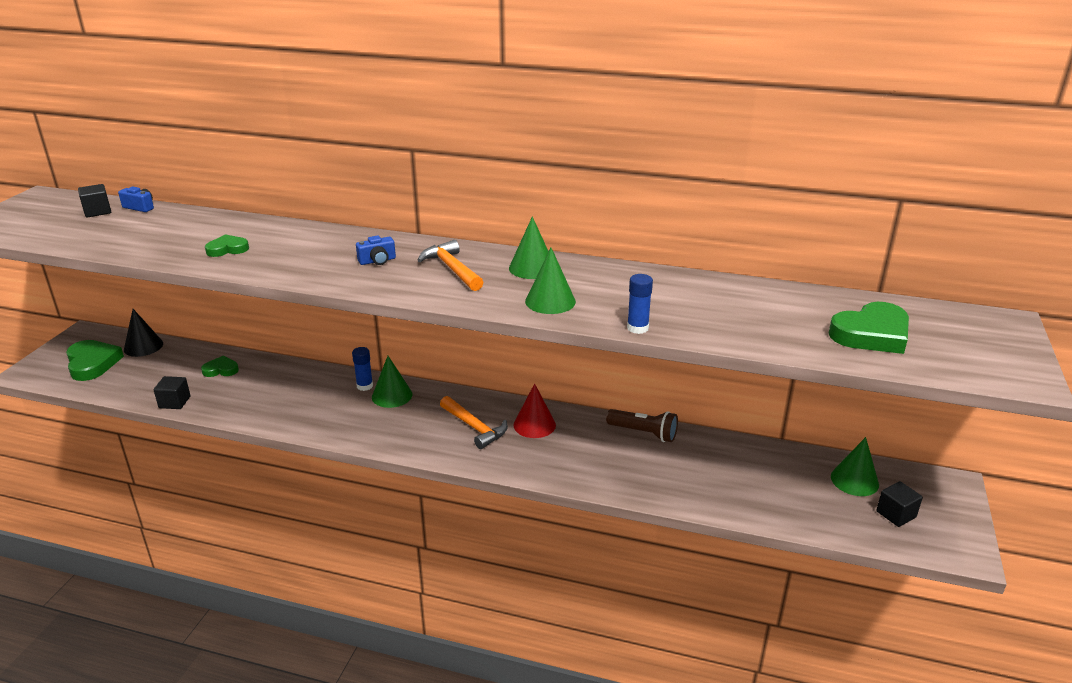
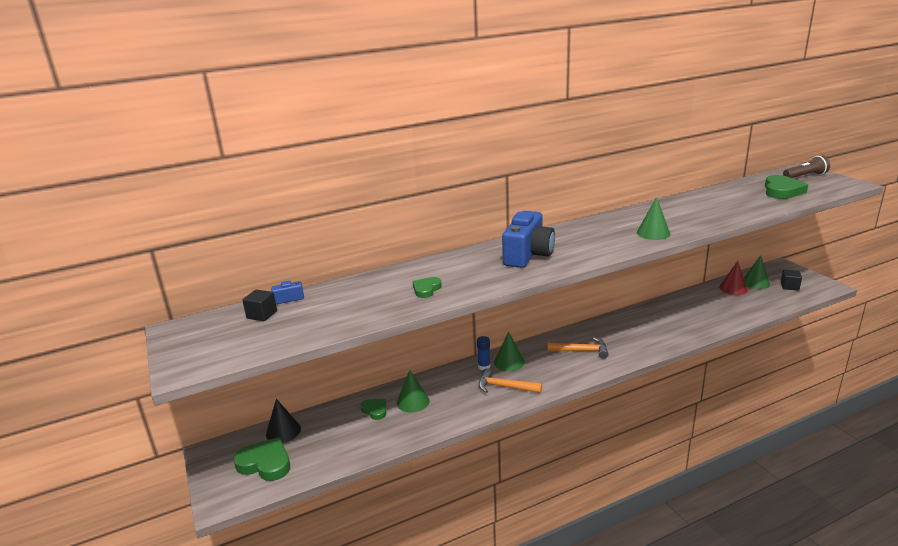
camera: 40 degrees left, 5 degrees down
black cube [153,376,191,409] -> none
green heart [201,356,239,377] -> green heart turned 90 degrees clockwise [360,399,386,420]
blue camera [356,235,396,265] -> blue camera [502,211,555,268], size x2.37
orange hammer [417,240,483,291] -> orange hammer moved to [479,368,542,393]
green cone [509,216,549,279] -> green cone moved to [397,370,429,413]
red cone [514,383,556,438] -> red cone moved to [719,261,748,295]
brown flashlight [606,409,678,442] -> brown flashlight moved to [783,155,830,178]
blue glue stick [627,274,653,334] -> none

